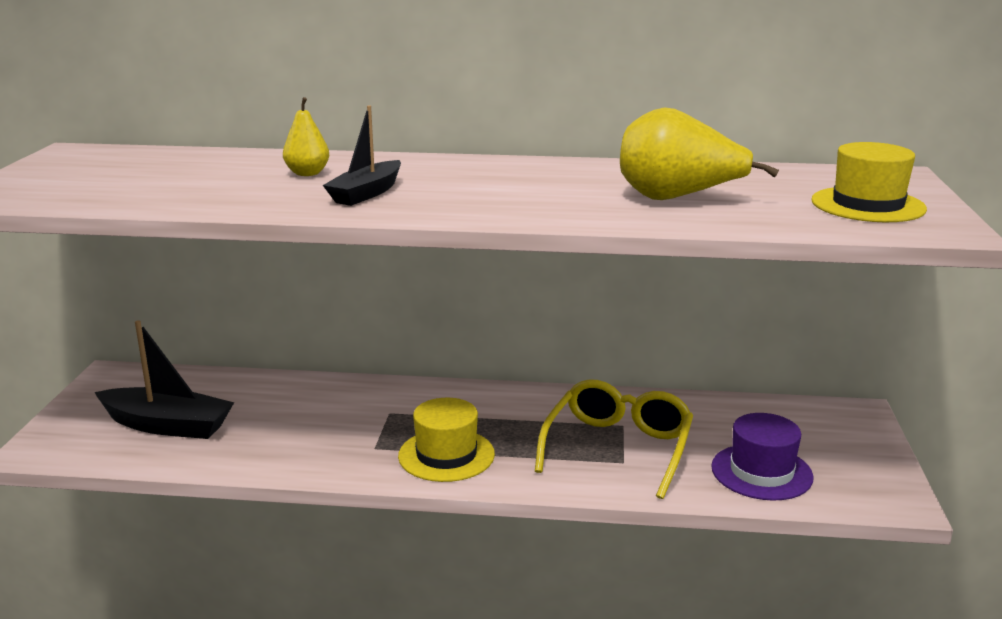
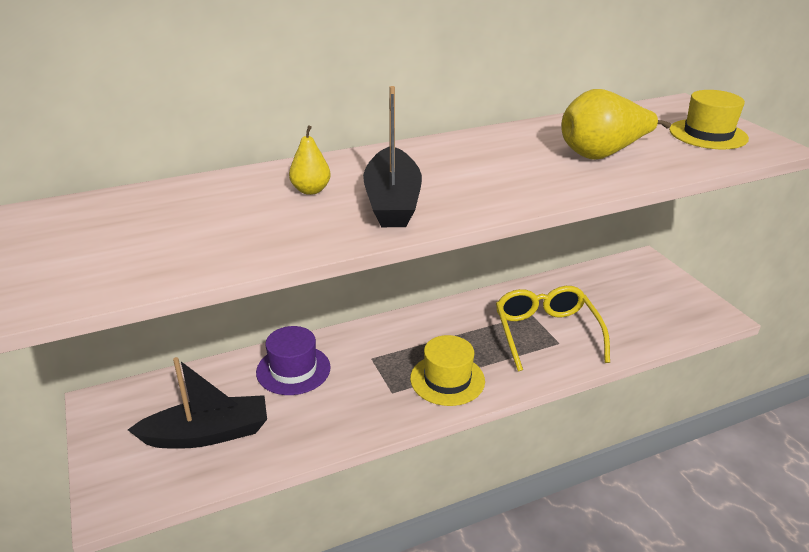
camera: 30 degrees left, 10 degrees up
black boat [323,105,401,206] -> black boat [363,86,422,227], size x1.52
purple hat [711,413,814,501] -> purple hat moved to [256,326,331,395]

